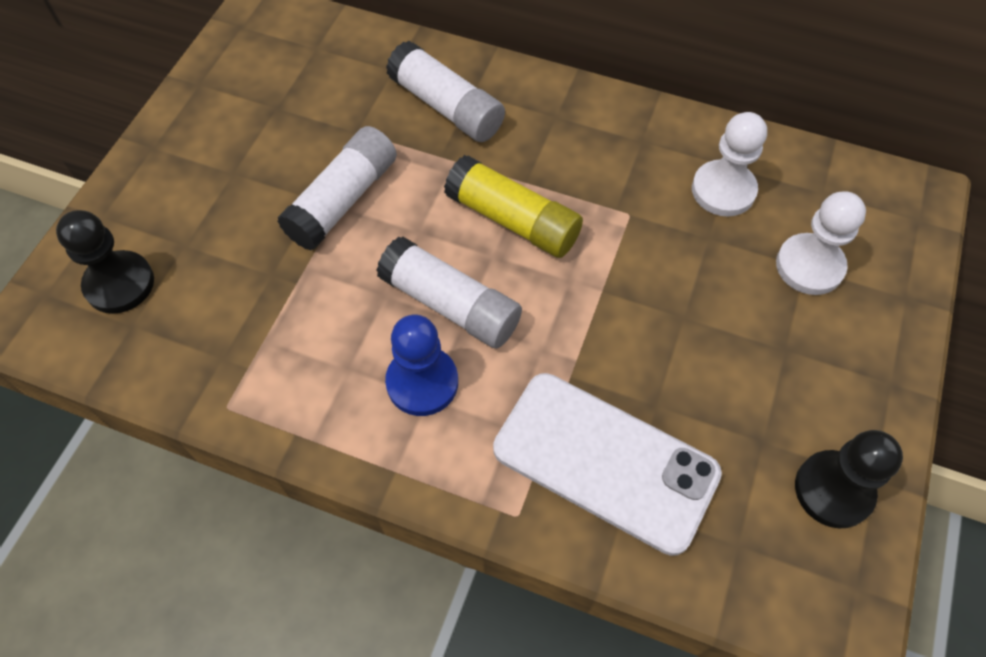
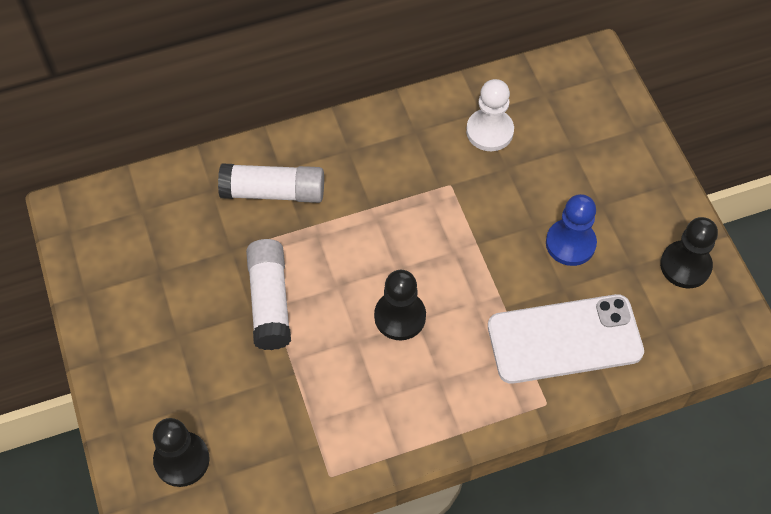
camera: 40 degrees left, 0 degrees up
white glue stick [376,237,522,349] -> black pawn [374,270,426,340]
blue pawn [385,315,458,416] -> blue pawn moved to [546,194,597,266]
yellow glue stick [444,155,583,258] -> none
white pawn [776,191,866,295] -> none

